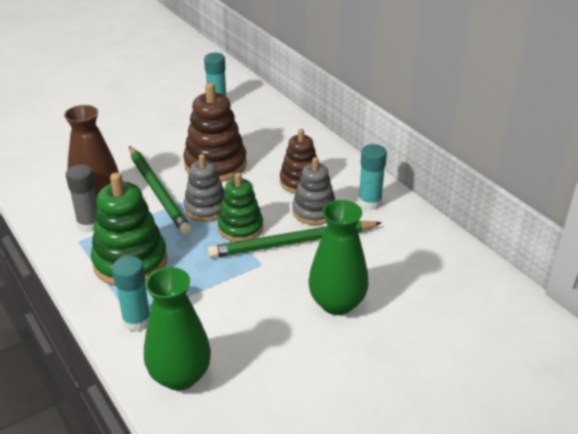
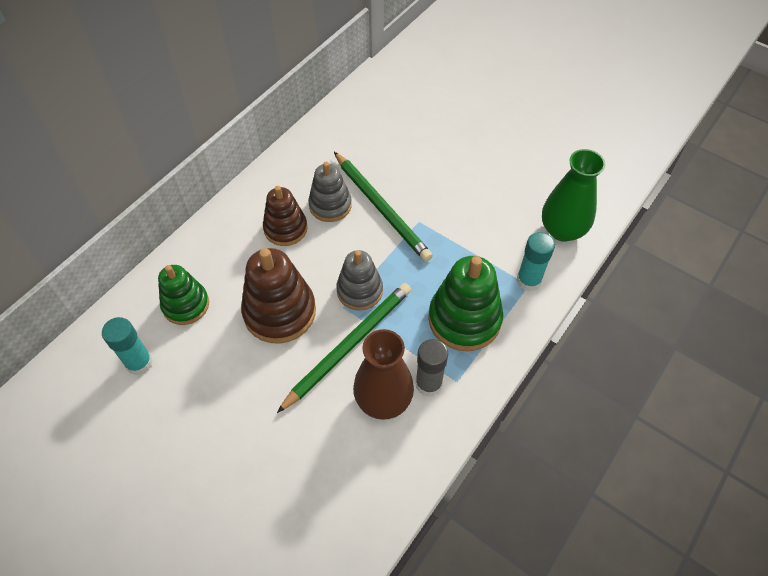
camera: 110 degrees left, 20 degrees up
green stacking toy [218,173,263,242] -> green stacking toy moved to [158,265,209,325]
green vase [308,200,369,315] -> none
turquoise glue stick [358,144,387,210] -> none

